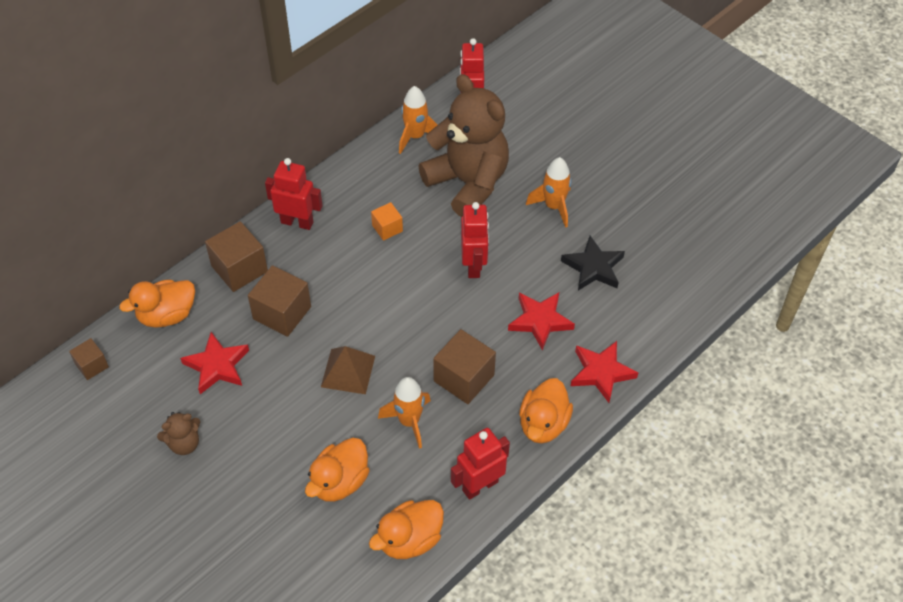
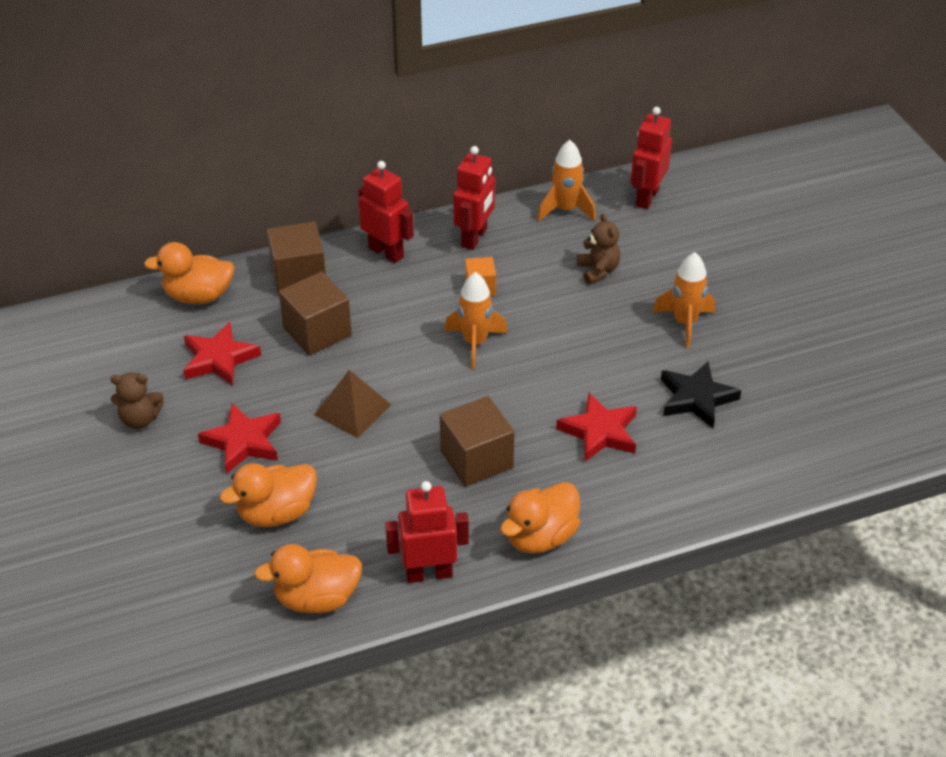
camera: 25 degrees right, 10 degrees down
brown cube [69,338,109,380] -> none
orange rocket [378,377,431,449] -> orange rocket moved to [445,272,508,369]
brown teddy bear [418,74,509,217] -> brown teddy bear [577,213,620,284], size x0.41
red robot [461,202,489,278] -> red robot moved to [453,146,495,250]
red star [571,341,639,403] -> red star moved to [198,403,281,474]

